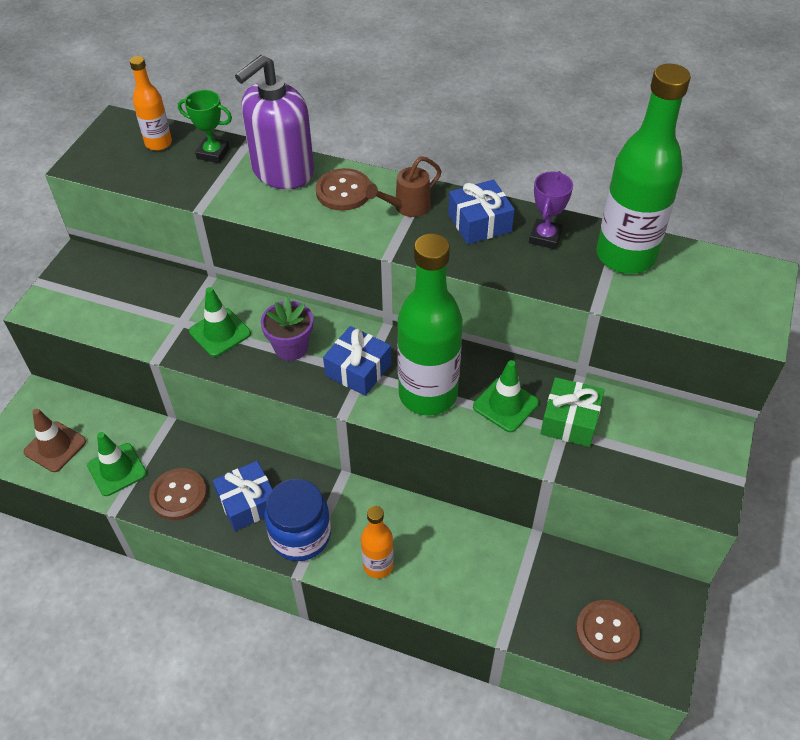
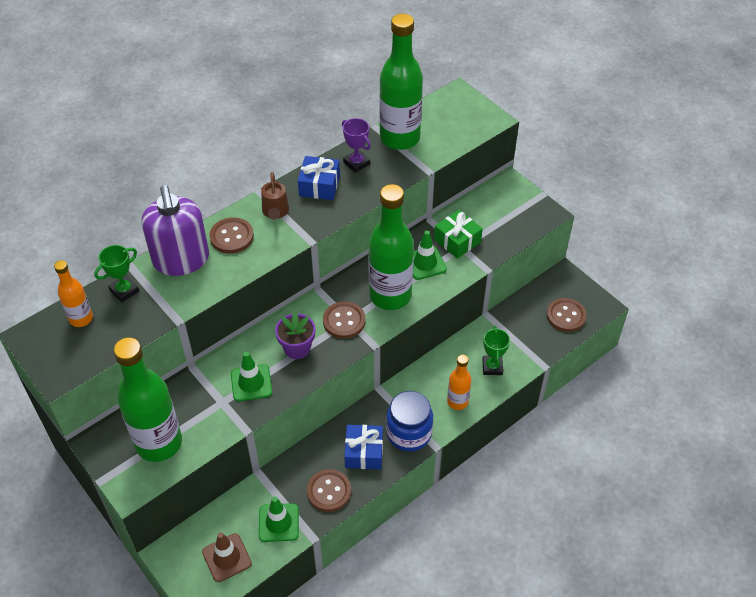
camera: 60 degrees left, 0 degrees up
blue gift [323,326,391,396] -> brown button [323,302,365,339]
none -> green bottle [113,337,182,462]
none -> green trophy [482,326,510,375]

